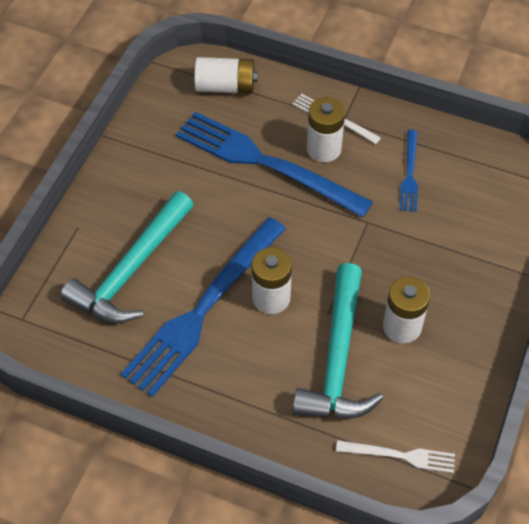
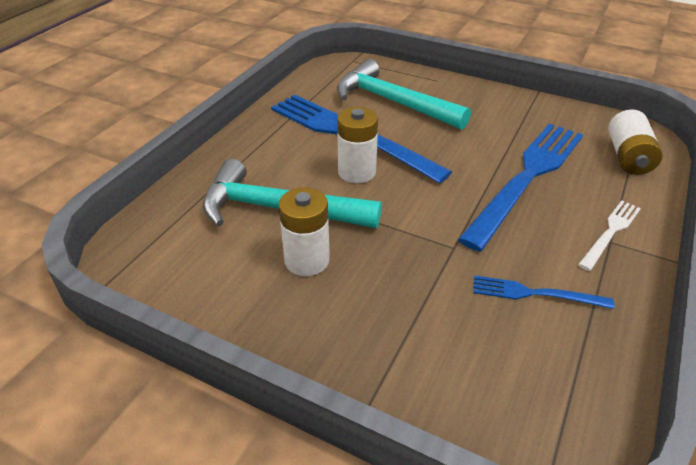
camera: 95 degrees right, 15 degrees down
white battery [307,97,345,162] -> none
white fork [336,440,455,473] -> none

